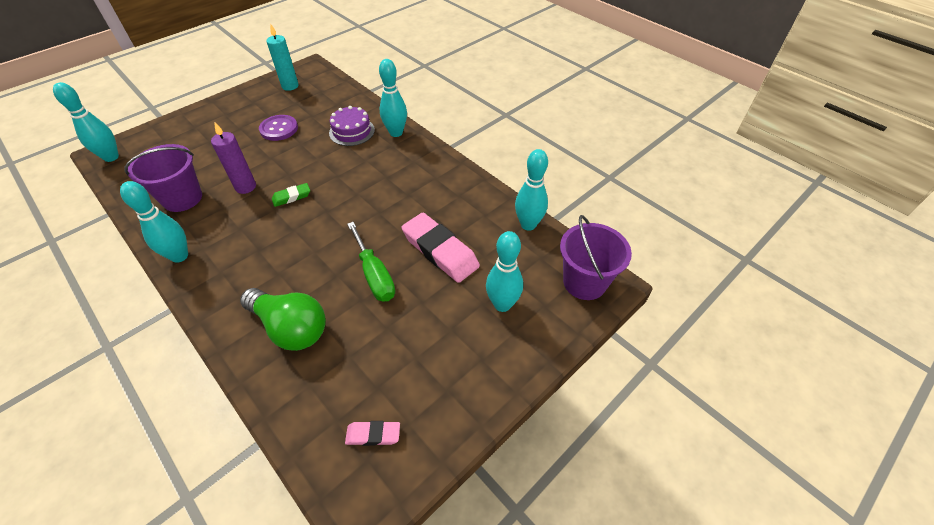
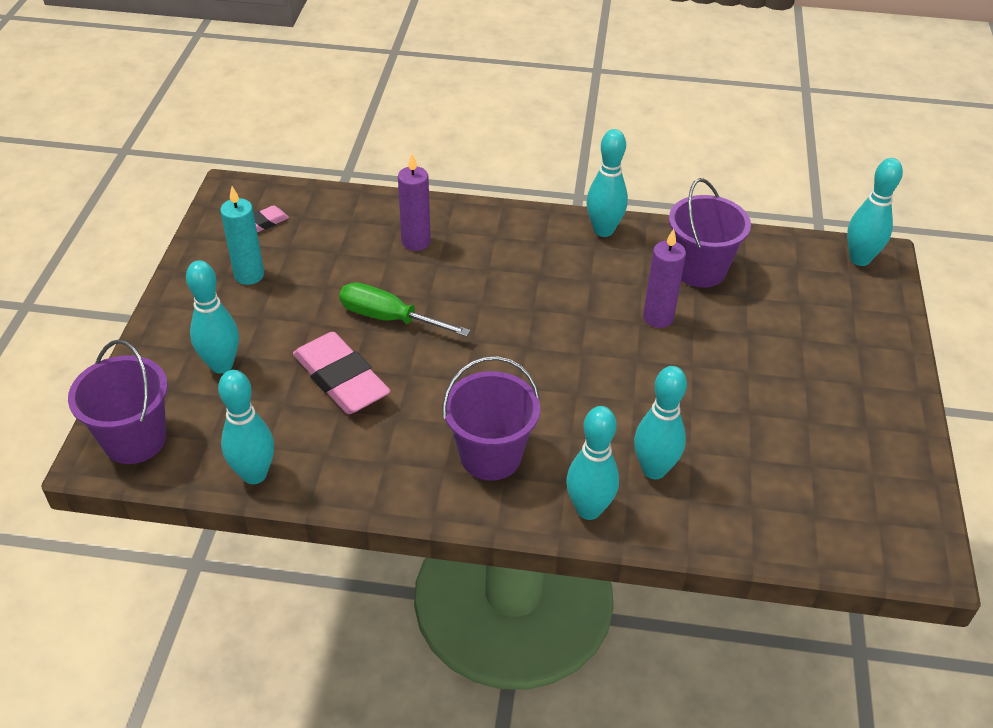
camera: 140 degrees right, 5 degrees down
green light bulb [240,288,326,351] -> purple candle [398,154,431,251]
purple button [259,115,298,141] -> none
turquoise candle [266,23,299,91] -> turquoise candle moved to [220,186,264,285]
green eraser [272,183,310,207] -> none
purple cake [329,106,375,146] -> turquoise bowling pin [634,366,687,479]
pink eraser [401,213,480,283] -> pink eraser turned 45 degrees clockwise [293,332,390,414]
none -> purple bucket [443,356,540,481]

